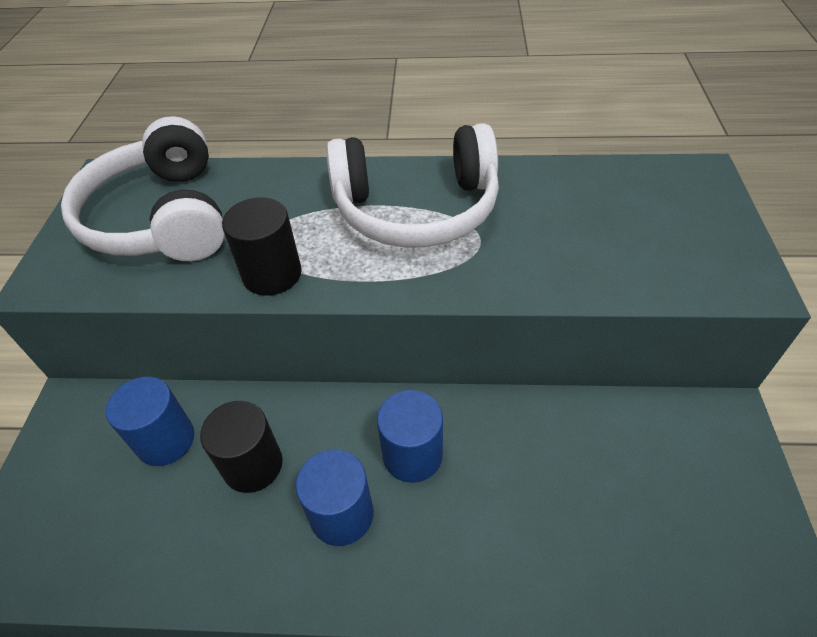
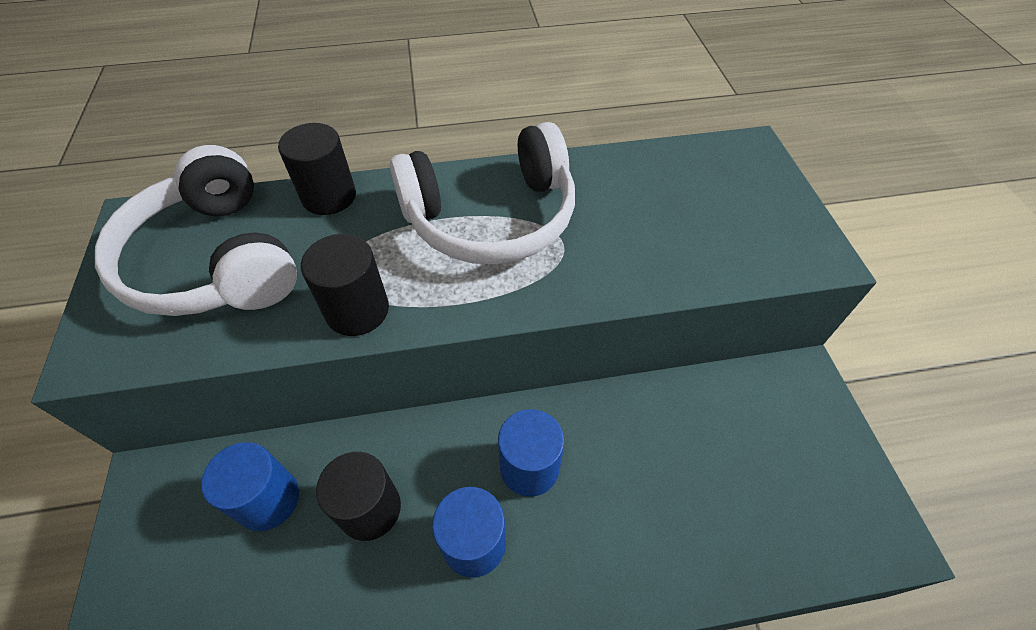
camera: 15 degrees left, 5 degrees up
none -> black cylinder [278,123,356,215]

